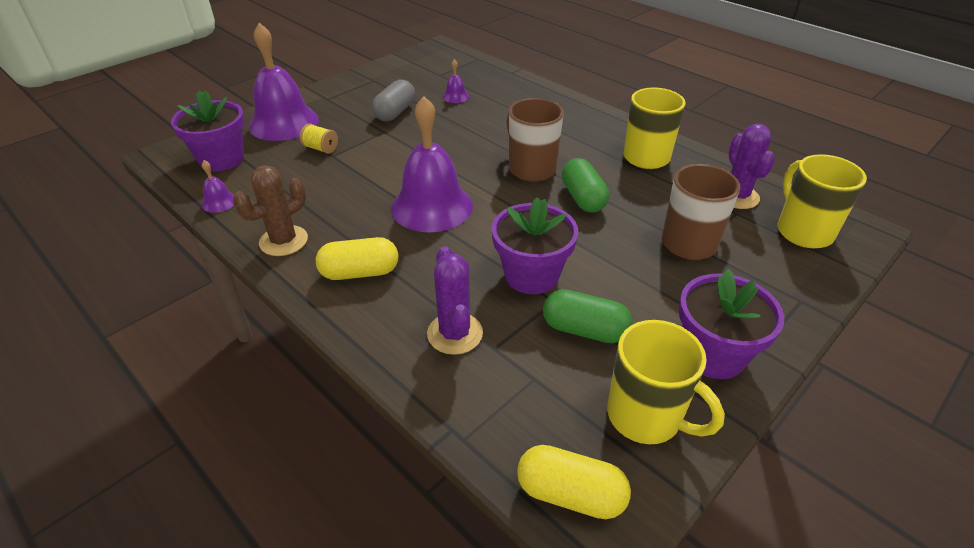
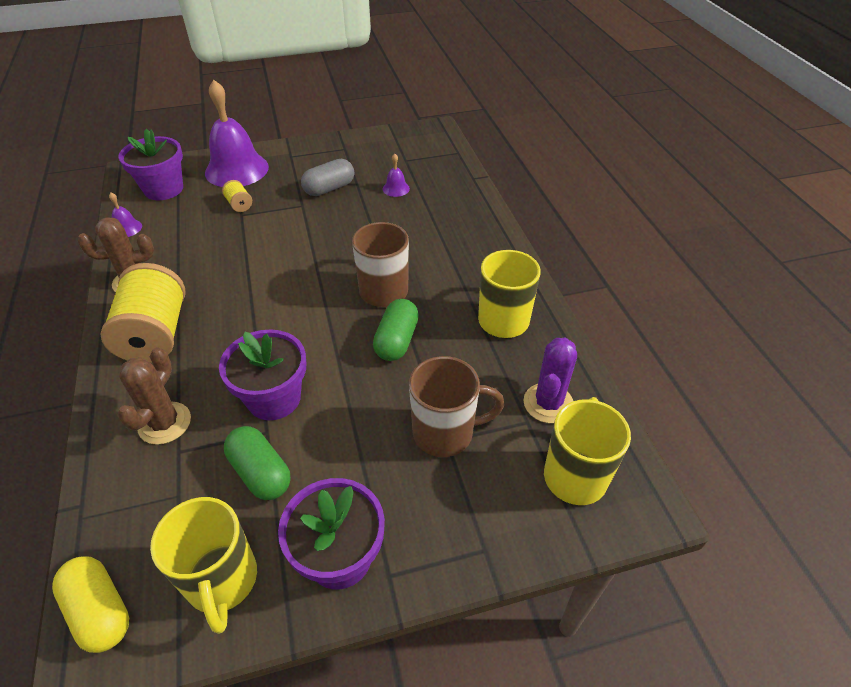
camera: 30 degrees right, 5 degrees up
yellow capsule [316,237,399,280] -> yellow spool [100,263,185,363]
purple bell [391,96,473,232] -> none
purple cactus [427,246,483,355] -> brown cactus [117,347,191,445]

